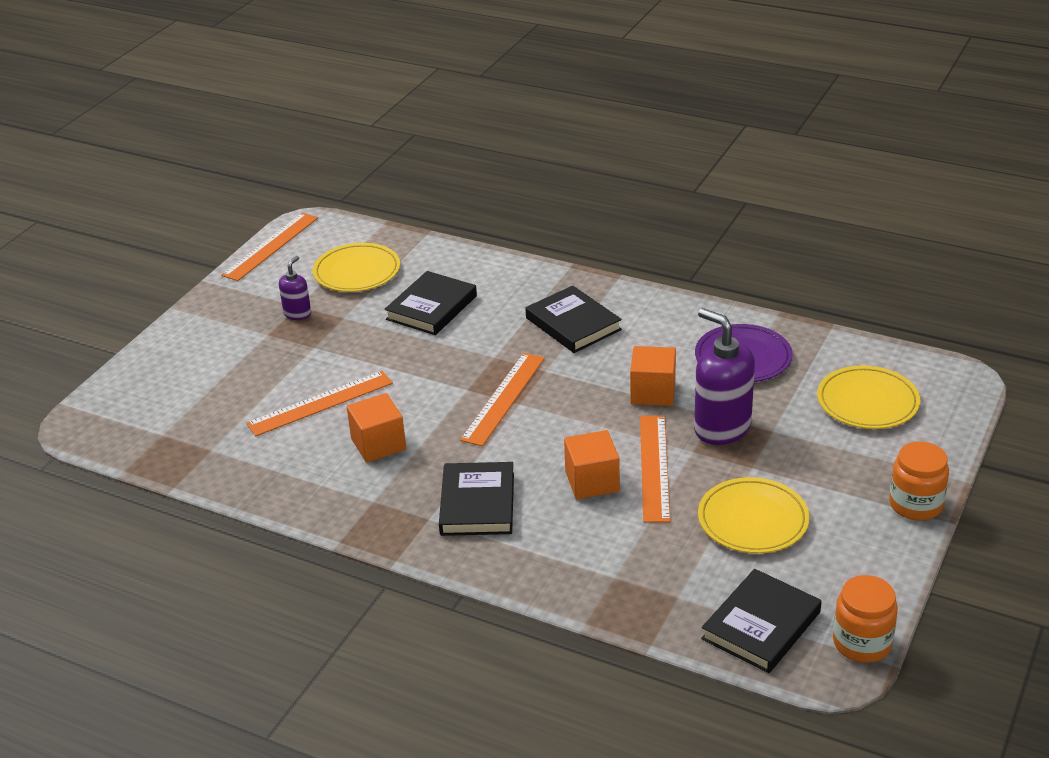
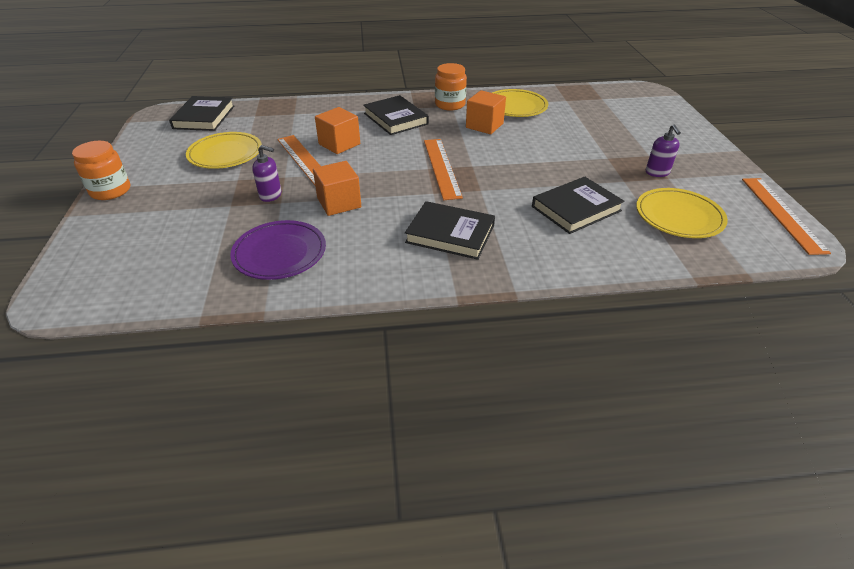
camera: 145 degrees right, 5 degrees up
orange ruler [246,371,393,436] -> none
black book [385,271,477,335] -> black book turned 60 degrees clockwise [532,177,625,234]
purple soap dispenser [694,308,755,445] -> purple soap dispenser [252,145,282,202], size x0.52
yellow plate [817,366,920,429] -> yellow plate moved to [492,89,548,117]
orange jar [833,575,898,663] -> orange jar moved to [435,63,467,111]

